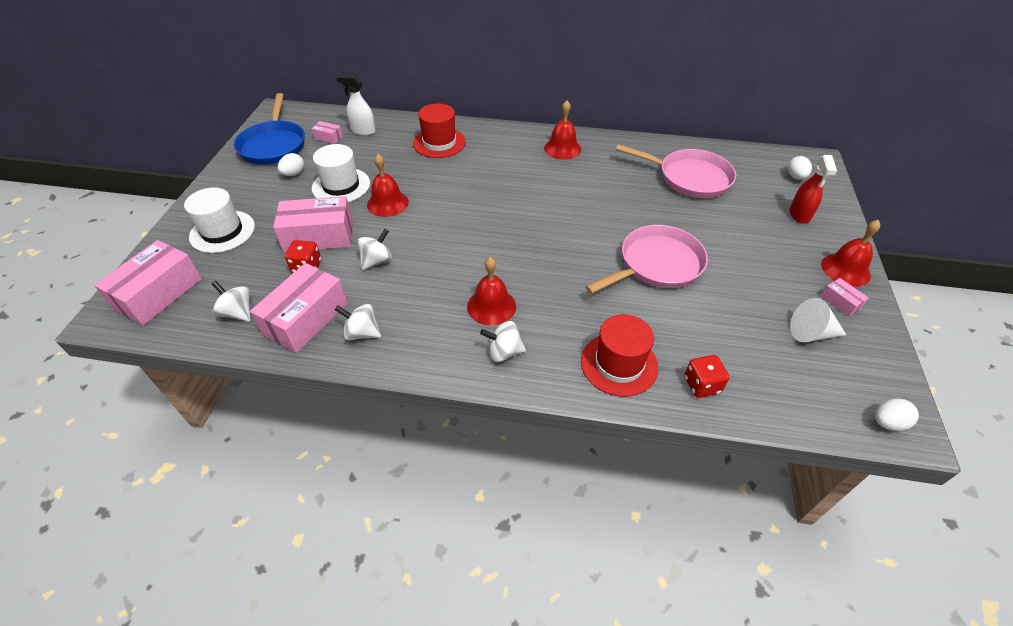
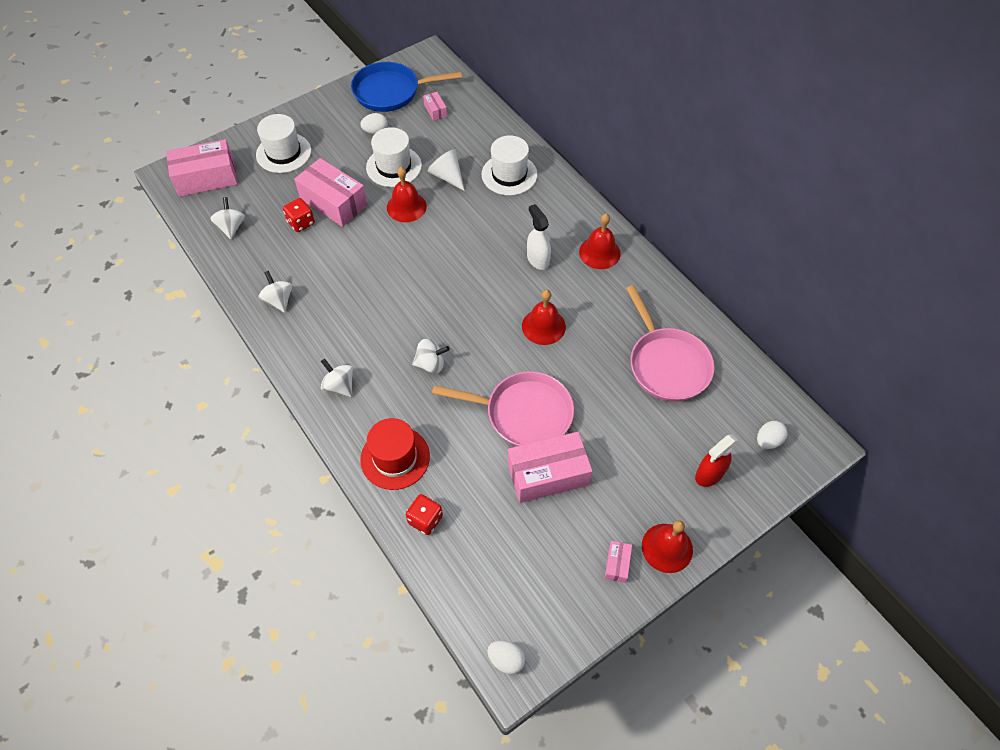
camera: 45 degrees right, 10 degrees up
blue pan [234,93,305,165] -> blue pan turned 45 degrees clockwise [351,62,462,112]
pink box [250,263,348,353] -> pink box moved to [508,432,592,503]
white spray bottle [337,75,376,136] -> white spray bottle moved to [527,204,551,270]
white spinning top [358,229,392,270] -> white spinning top moved to [412,339,450,374]
red hat [413,103,466,158] -> white hat [481,135,537,196]
red bell [467,257,516,326] -> red bell moved to [522,290,566,345]
white cone [790,298,846,342] -> white cone moved to [428,149,465,191]

